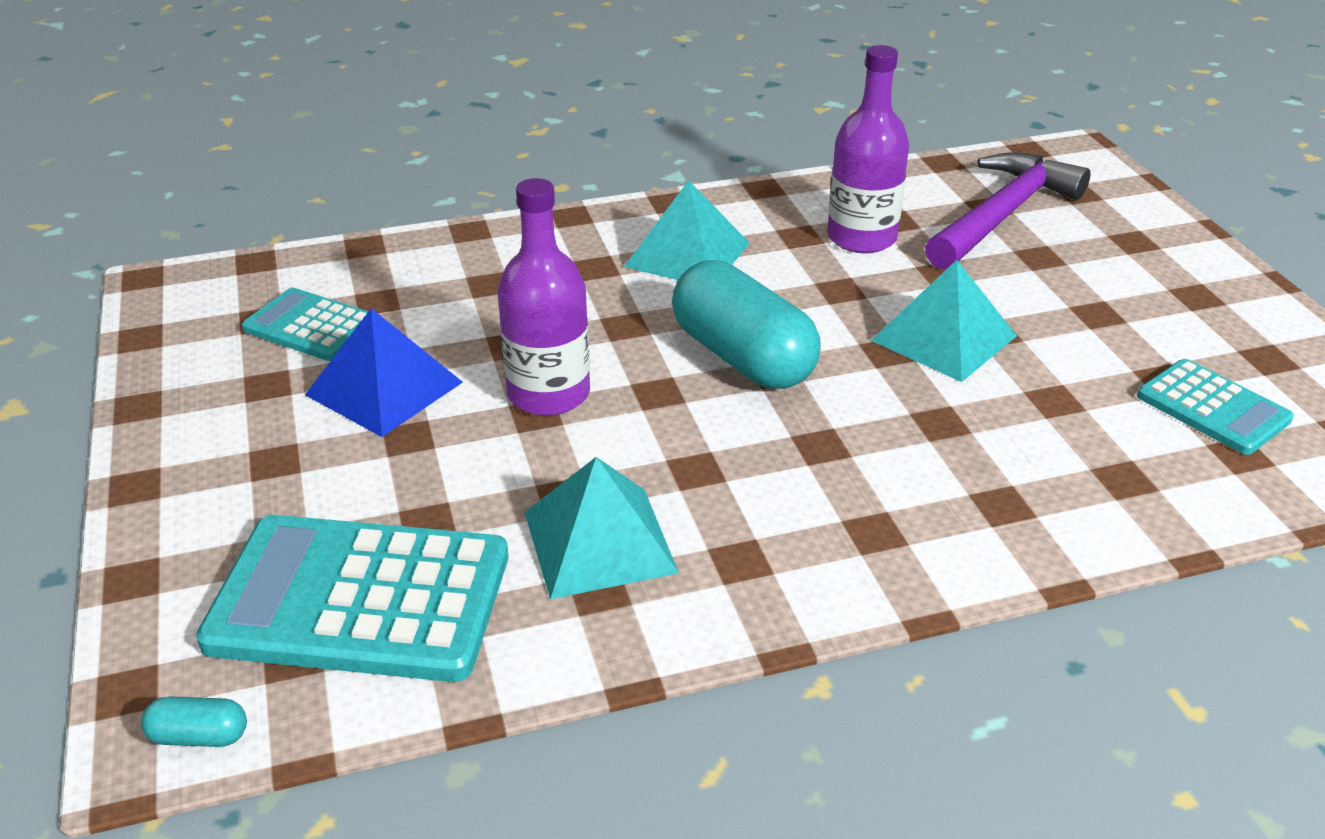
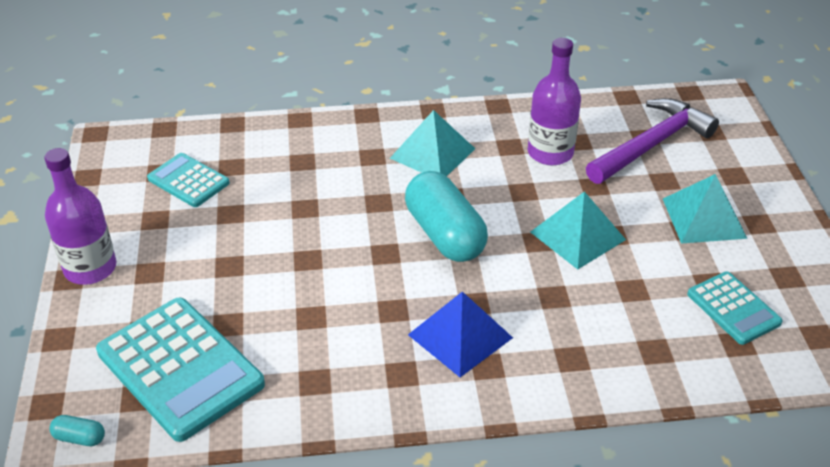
camera: 10 degrees right, 5 degrees up
turquoise calculator [196,515,508,682] -> turquoise calculator turned 150 degrees counterclockwise [96,298,265,442]
blue pyramid [305,308,463,437] -> blue pyramid moved to [408,291,513,377]
purple bottle [498,178,590,416] -> purple bottle moved to [44,148,116,285]
turquoise pyramid [524,457,679,599] -> turquoise pyramid moved to [663,174,747,243]

